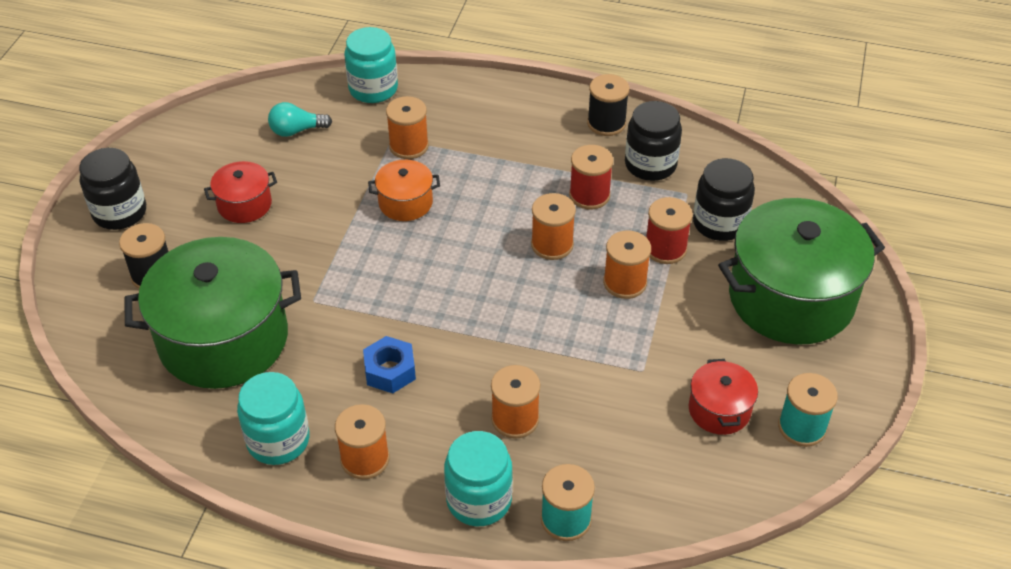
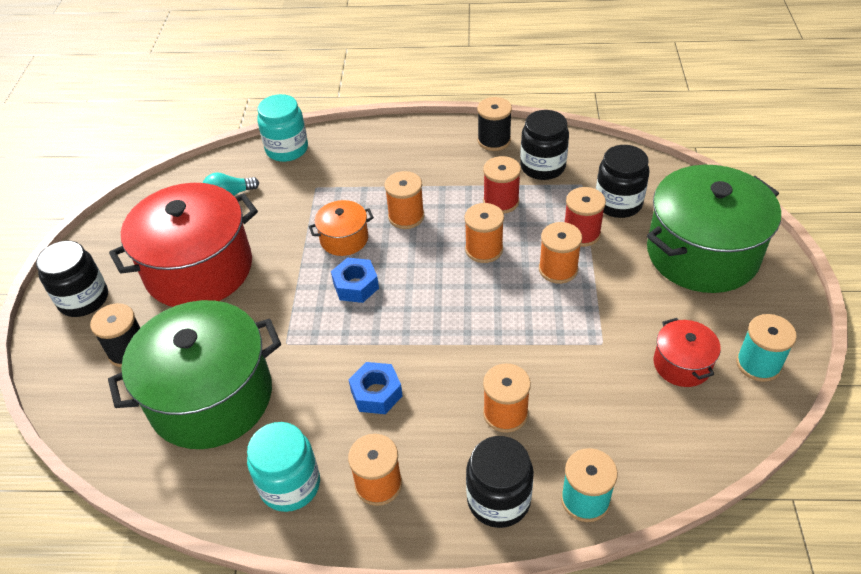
camera: 10 degrees left, 0 degrees up
red pot [204,161,277,223] -> red pot [109,183,258,307], size x2.17
orange spool [386,96,429,159] -> orange spool moved to [384,171,424,229]
turquoise jar [444,431,513,526] -> black jar [466,436,534,528]
none -> blue nut [331,258,379,303]

